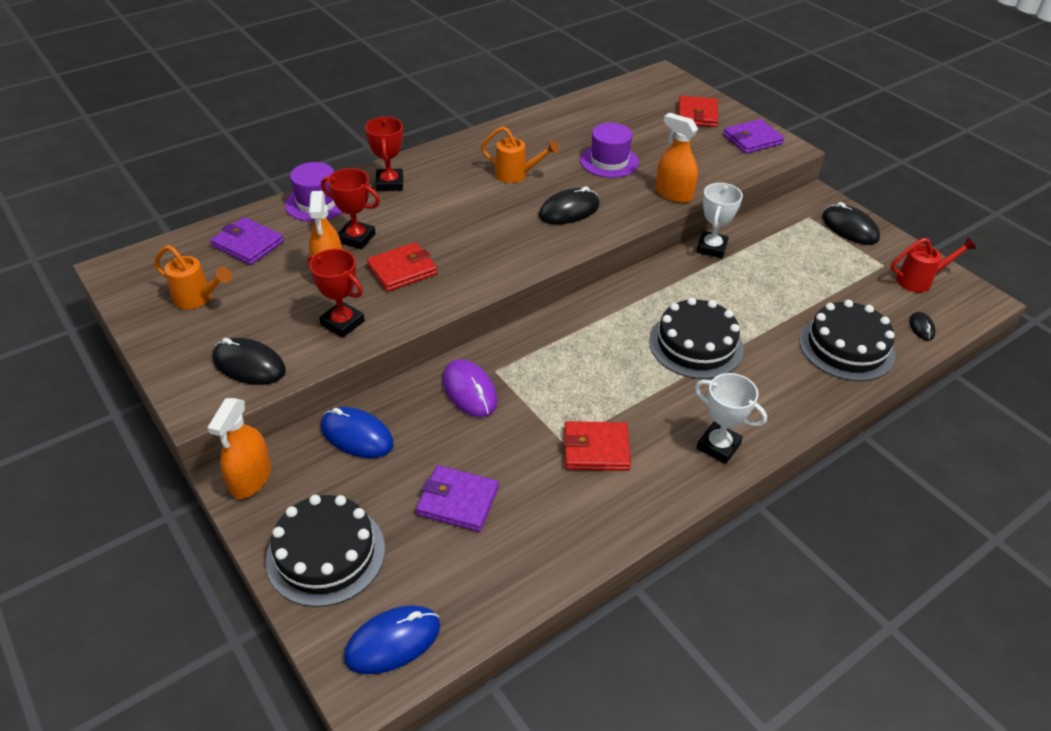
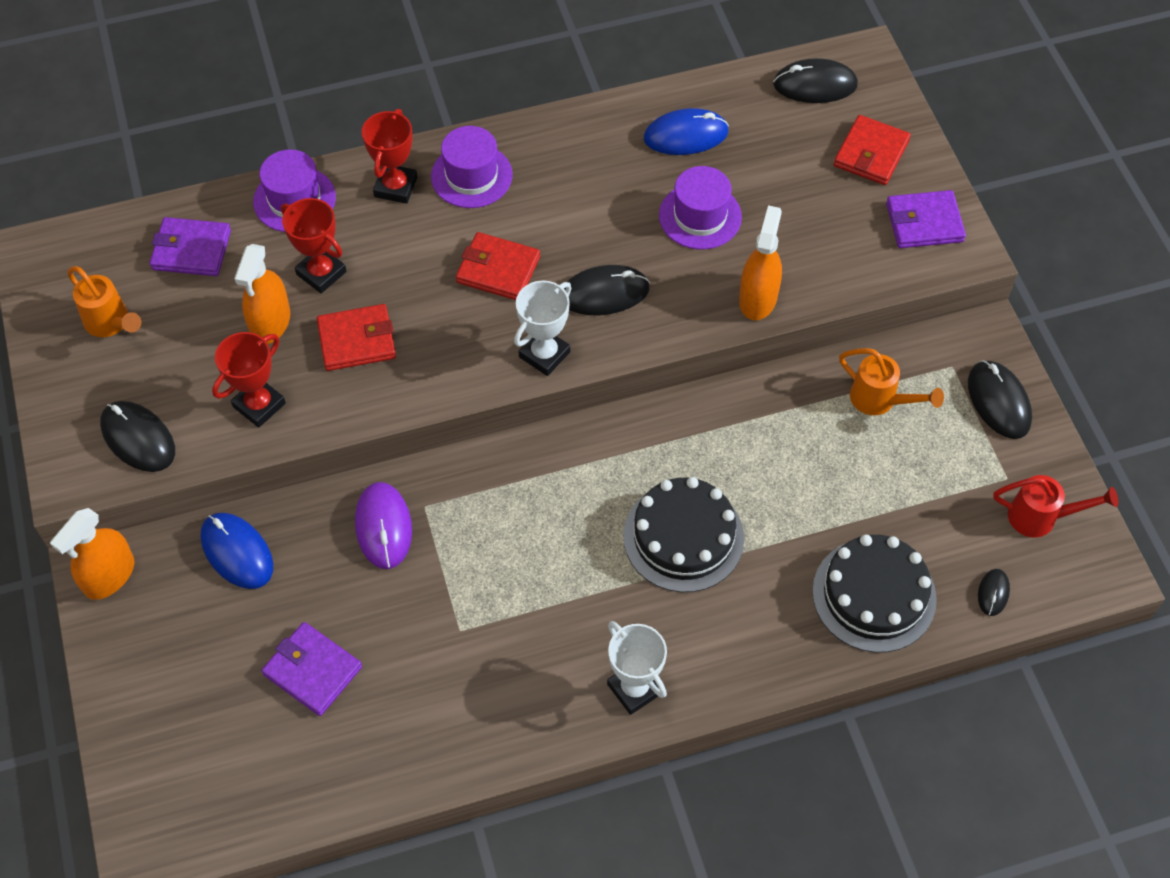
camera: 20 degrees right, 15 degrees up
purple wallet [210,217,284,265] -> purple wallet turned 45 degrees counterclockwise [150,217,231,276]
black cake [266,495,385,607] -> none
red trophy [308,249,365,338] -> red trophy turned 75 degrees clockwise [212,332,286,428]
blue mouse [344,605,440,674] -> blue mouse moved to [644,108,729,155]
orange watering can [481,126,559,183] -> orange watering can moved to [839,348,944,415]
red wallet [563,421,631,471] -> red wallet moved to [456,232,540,300]
orange spray bottle [656,113,698,203] -> orange spray bottle turned 45 degrees clockwise [739,205,782,320]
white trophy [696,183,743,258] -> white trophy moved to [514,281,571,376]
none -> purple hat [431,126,512,208]
none -> black mouse [773,58,858,103]

